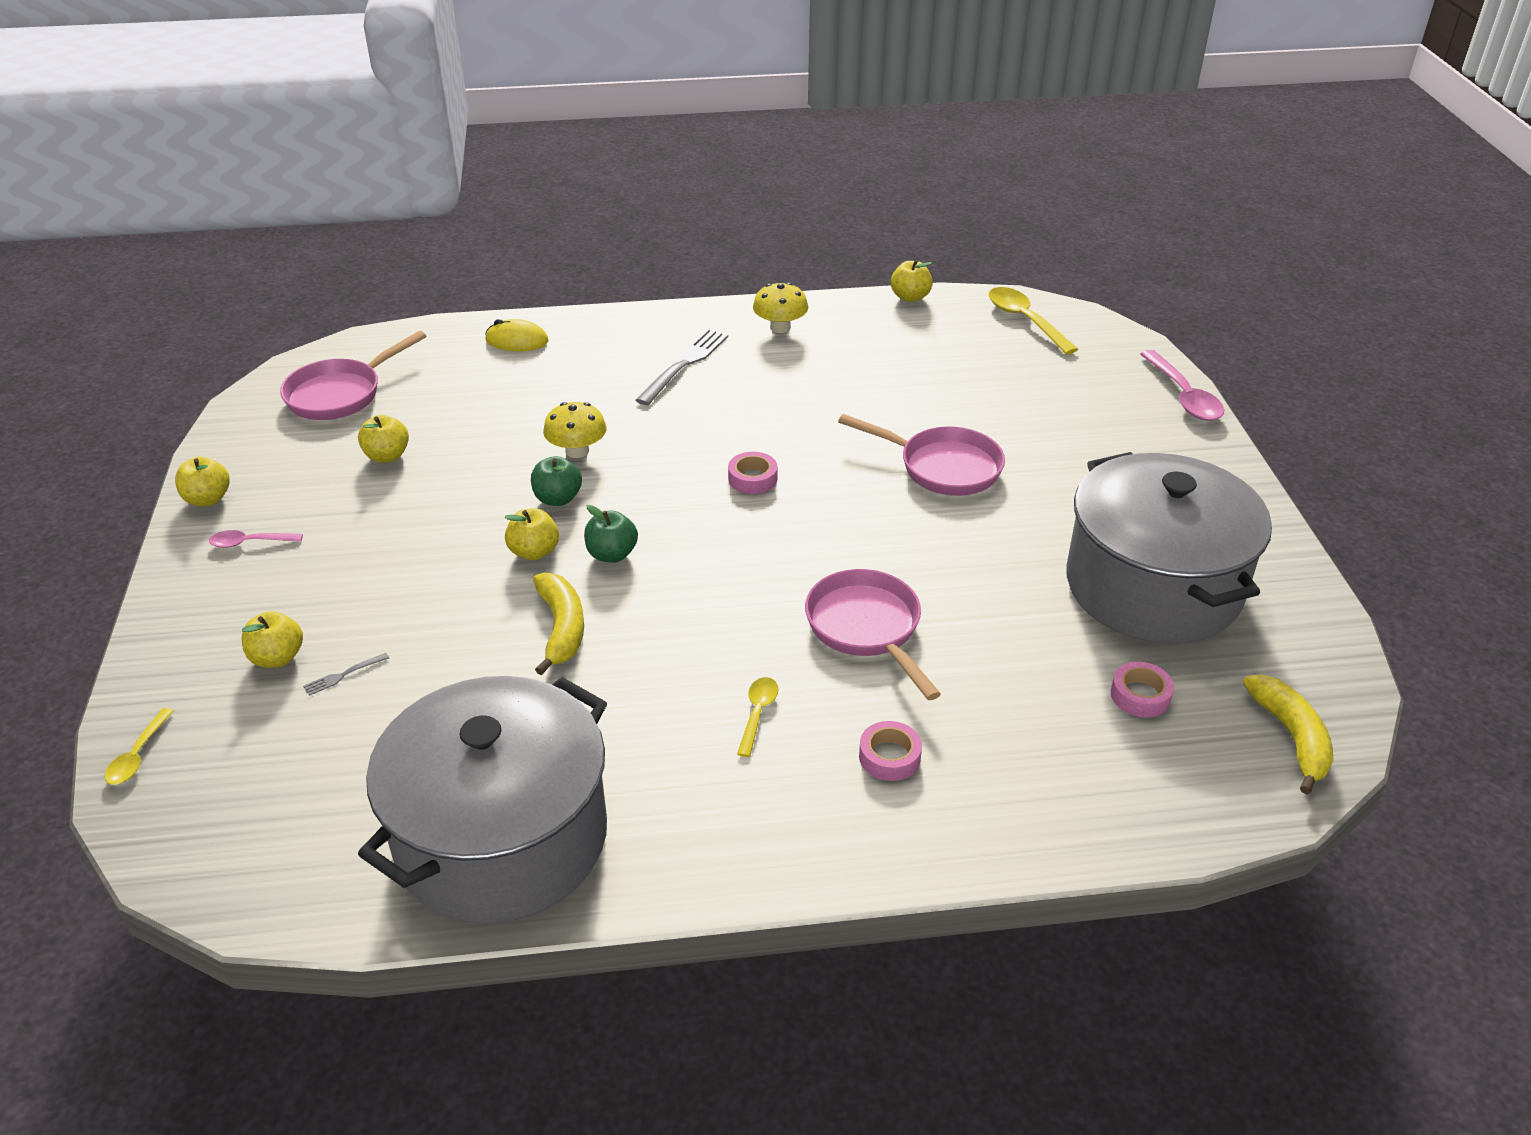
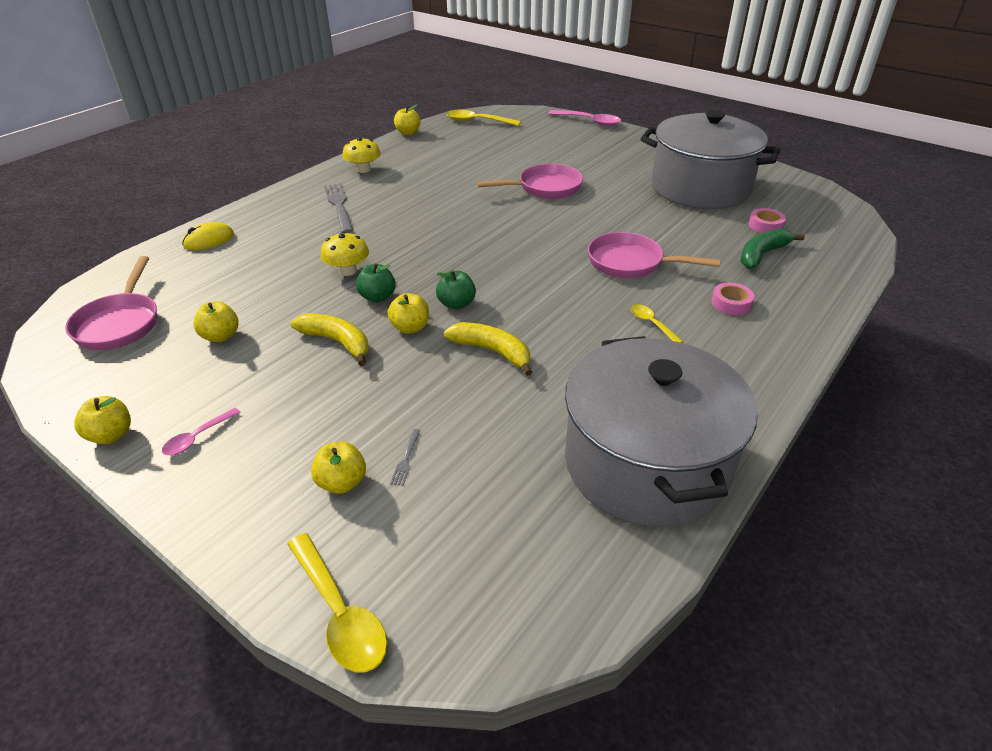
camera: 45 degrees left, 0 degrees up
yellow spoon [105,708,174,785] -> yellow spoon [287,533,387,672], size x1.74
pink tape [728,452,777,494] -> none
yellow banana [1243,674,1333,794] -> yellow banana moved to [291,313,369,366]
none -> green banana [741,229,805,269]

